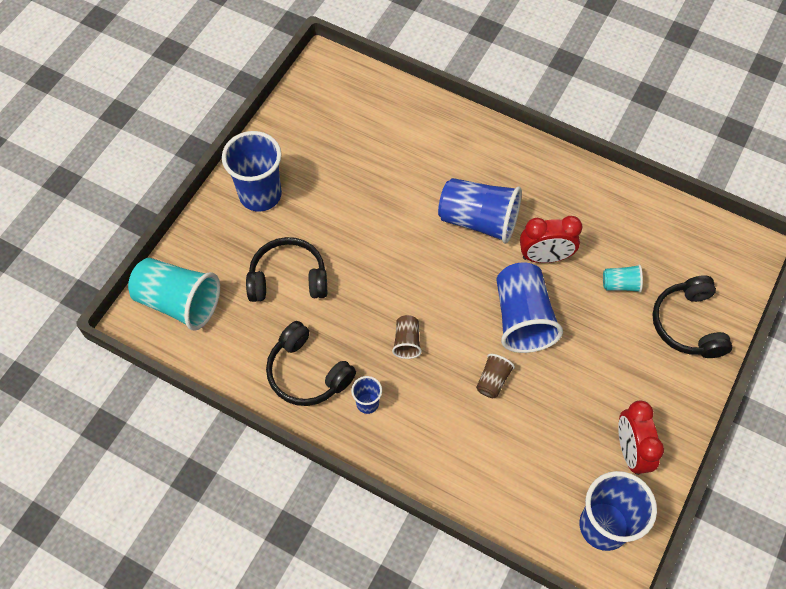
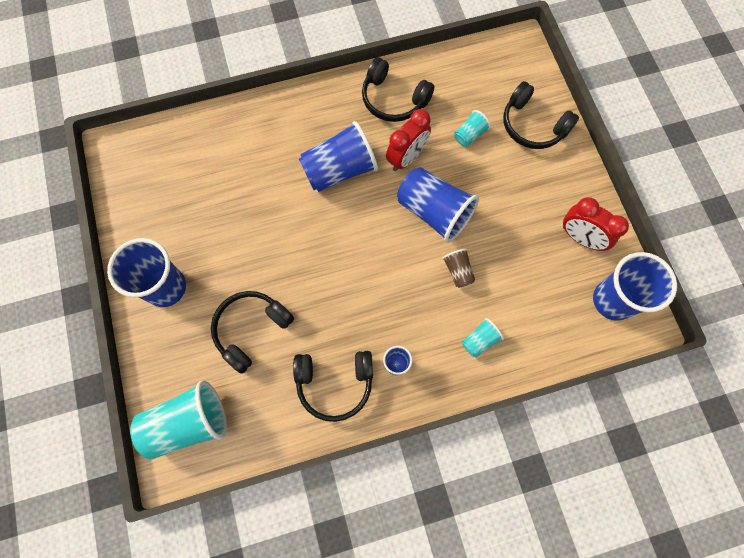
camera: 45 degrees left, 10 degrees up
brown cup [392,315,422,359] -> none
none -> black headphones [362,57,435,122]
none -> turquoise cup [462,318,504,357]

